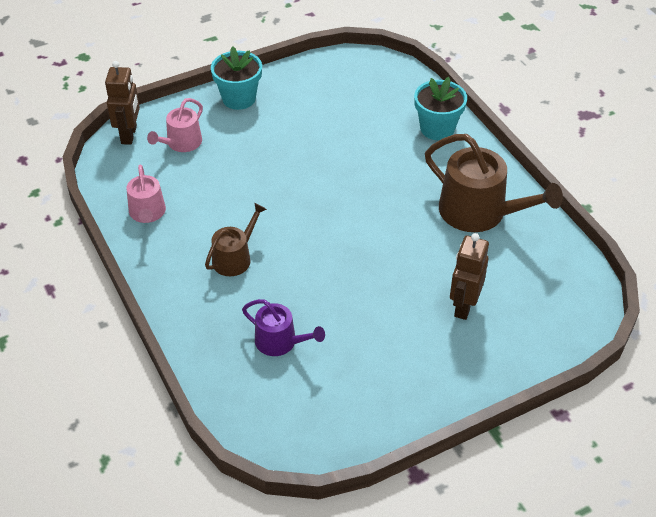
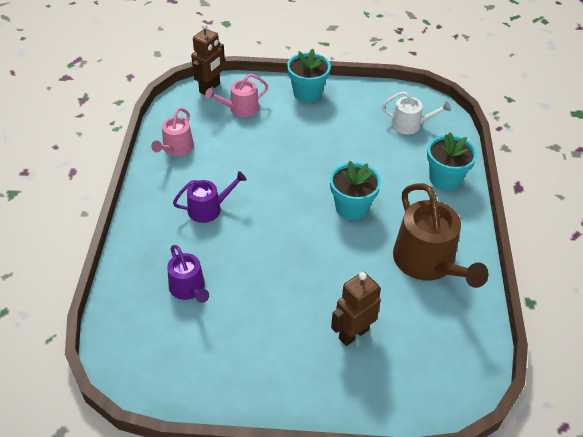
camera: 30 degrees right, 0 degrees up
brown watering can [205,203,267,276] -> purple watering can [173,171,247,223]
none -> turquoise flower pot [330,161,381,220]
none -> white watering can [382,92,451,135]

